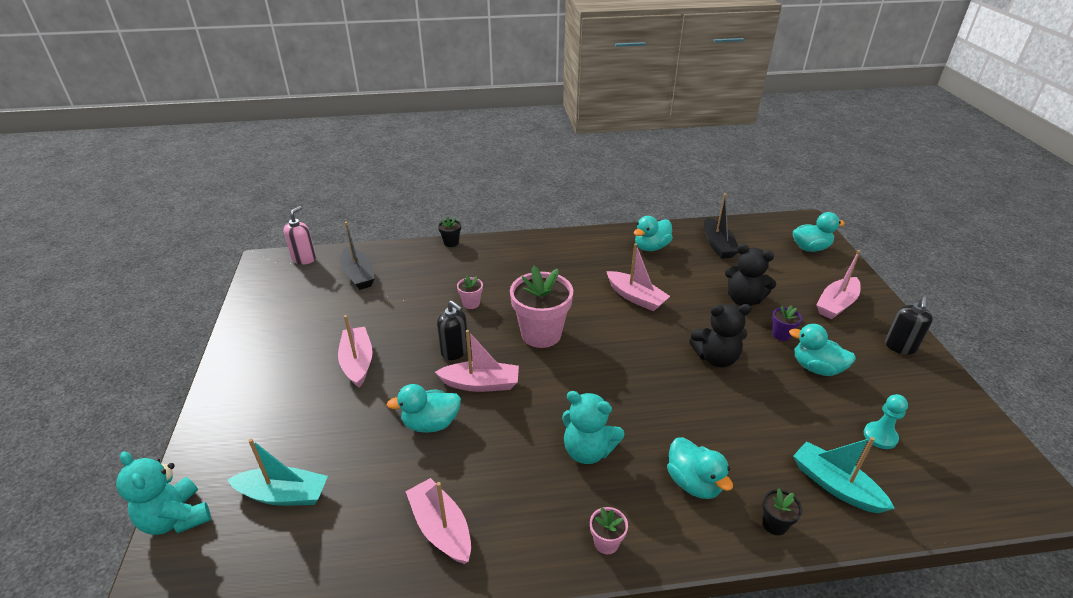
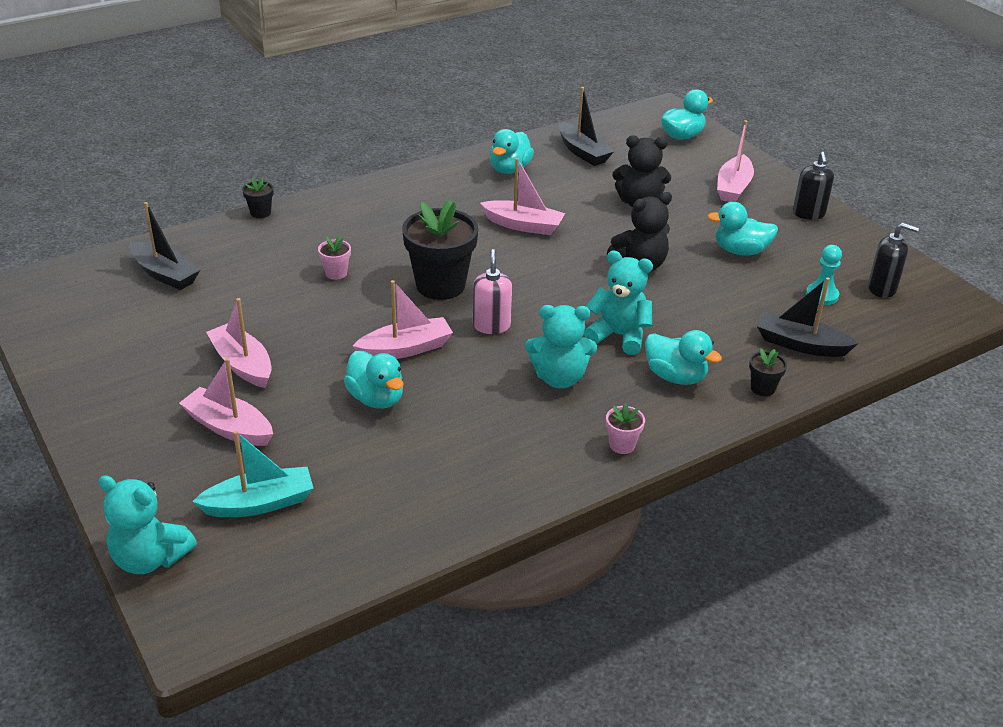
camera: 25 degrees left, 0 degrees up
pink soap dispenser [283,206,316,264] -> pink soap dispenser moved to [473,249,512,334]
turquoise duck [387,384,461,433] -> turquoise duck turned 90 degrees counterclockwise [344,351,403,409]
pink boat [405,478,471,564] -> pink boat moved to [179,358,273,446]
black soap dispenser [437,300,467,360] -> black soap dispenser moved to [868,223,919,298]
pink flower pot [510,266,573,348] -> black flower pot [402,200,478,300]
purple flower pot [772,305,802,341] -> none
turquoise boat [793,437,895,513] -> black boat [757,277,858,357]
none -> turquoise teddy bear [584,250,653,355]

